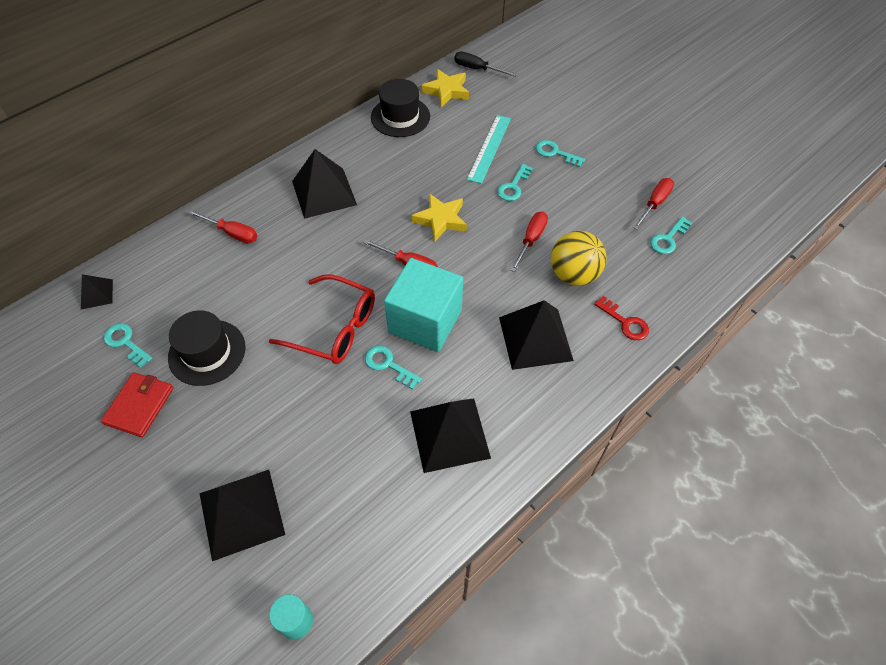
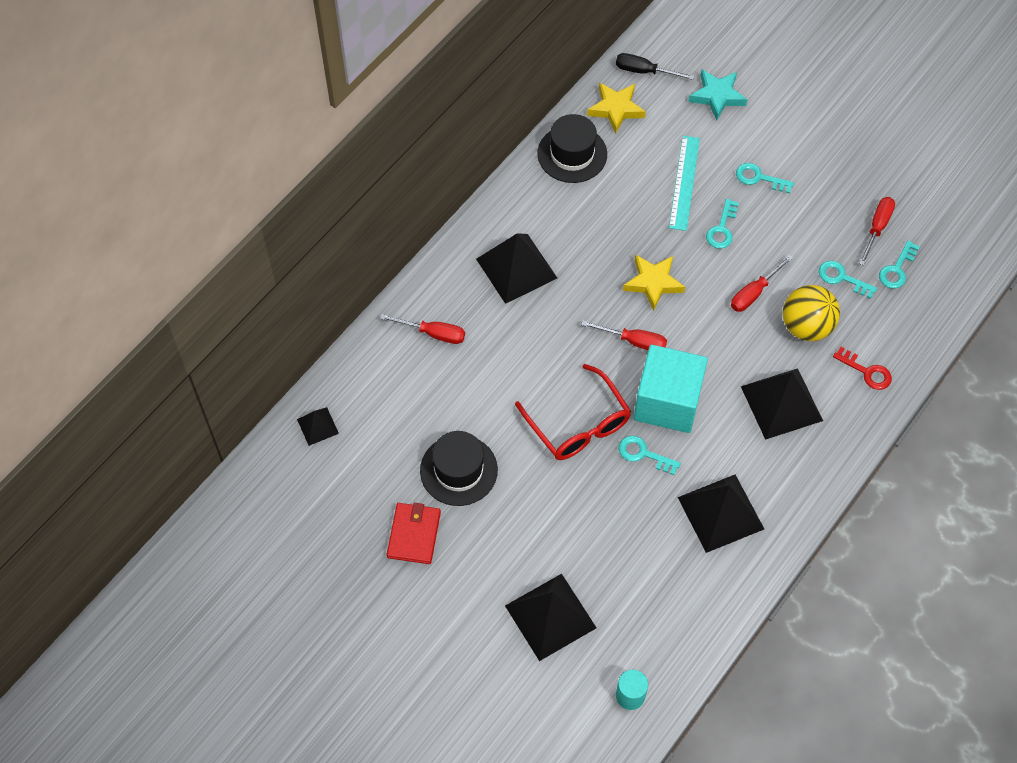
camera: 10 degrees left, 5 degrees up
turquoise key [104,323,152,368] -> turquoise key moved to [819,261,877,299]
red glasses [269,274,375,364] -> red glasses turned 45 degrees clockwise [515,364,631,460]
red screwdriver [510,212,548,272] -> red screwdriver turned 150 degrees counterclockwise [731,255,793,312]
none -> turquoise star [688,70,748,121]

